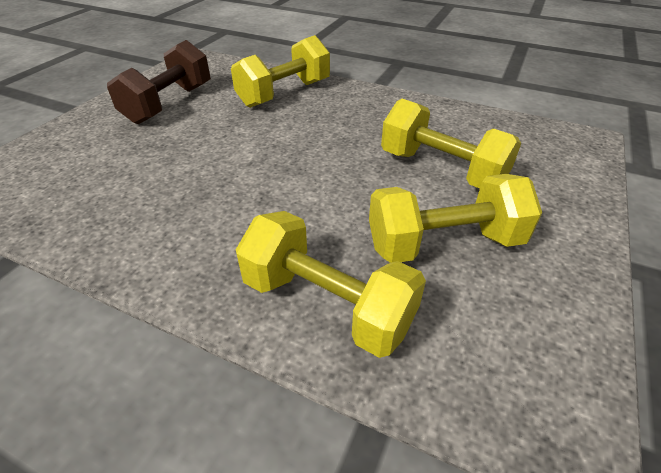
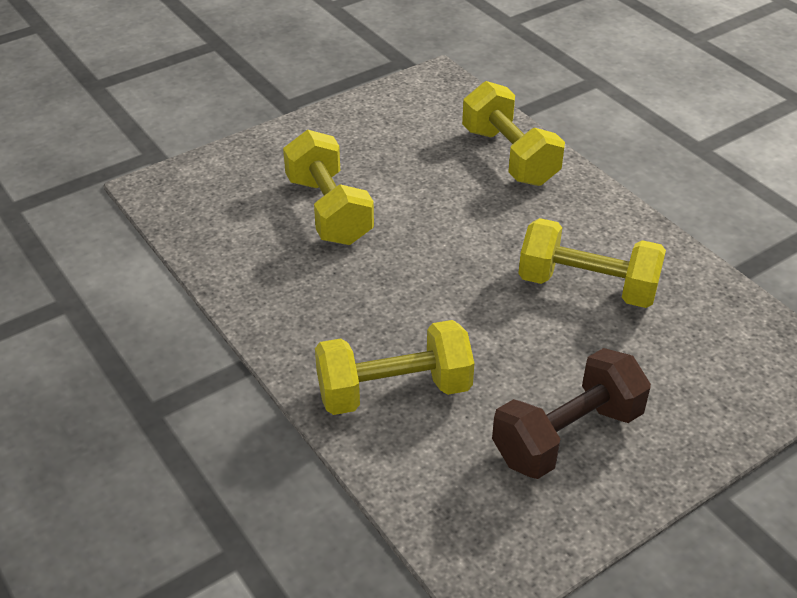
camera: 150 degrees left, 0 degrees up
yellow dumbbell [369,174,542,263] -> yellow dumbbell moved to [518,218,666,308]

